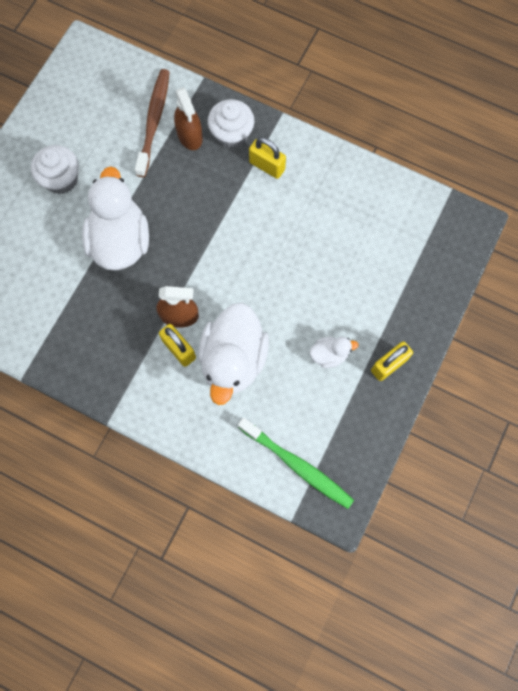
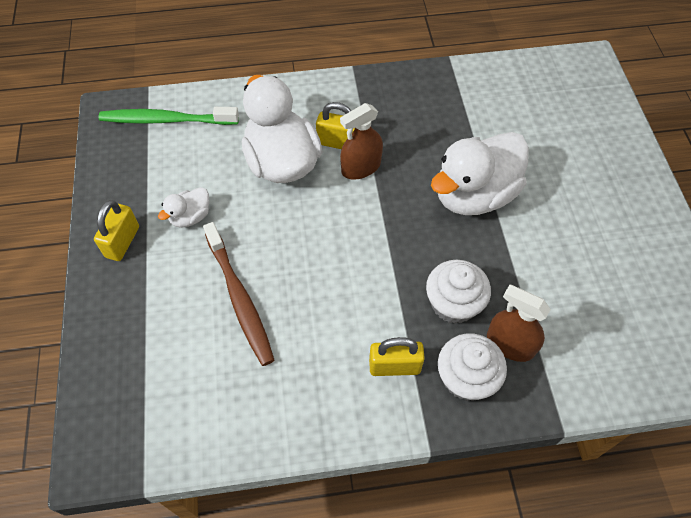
camera: 145 degrees right, 15 degrees down
white cupcake [31,145,79,194] -> white cupcake moved to [426,260,491,324]
white duck [82,166,149,271] -> white duck turned 90 degrees clockwise [431,132,529,215]
brown toothbrush [135,69,170,177] -> brown toothbrush moved to [203,222,275,366]

